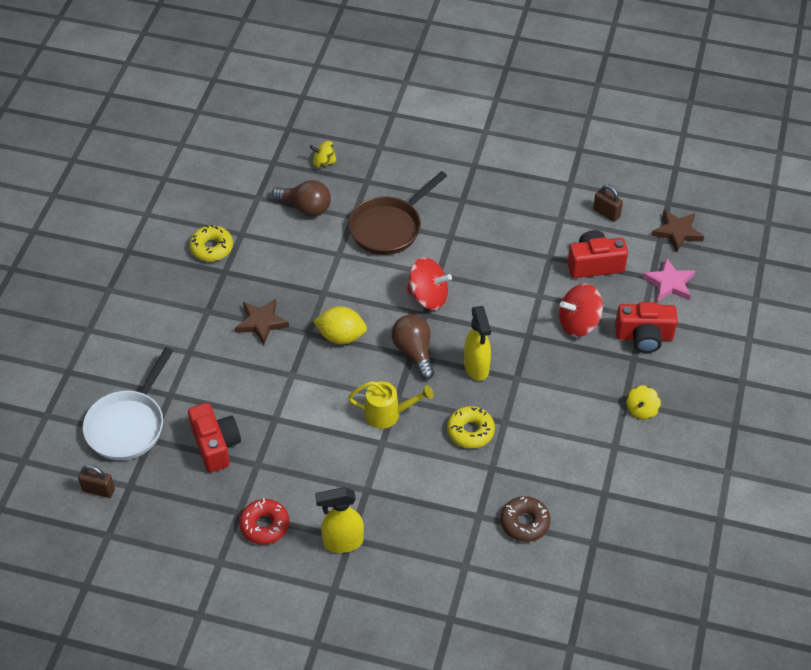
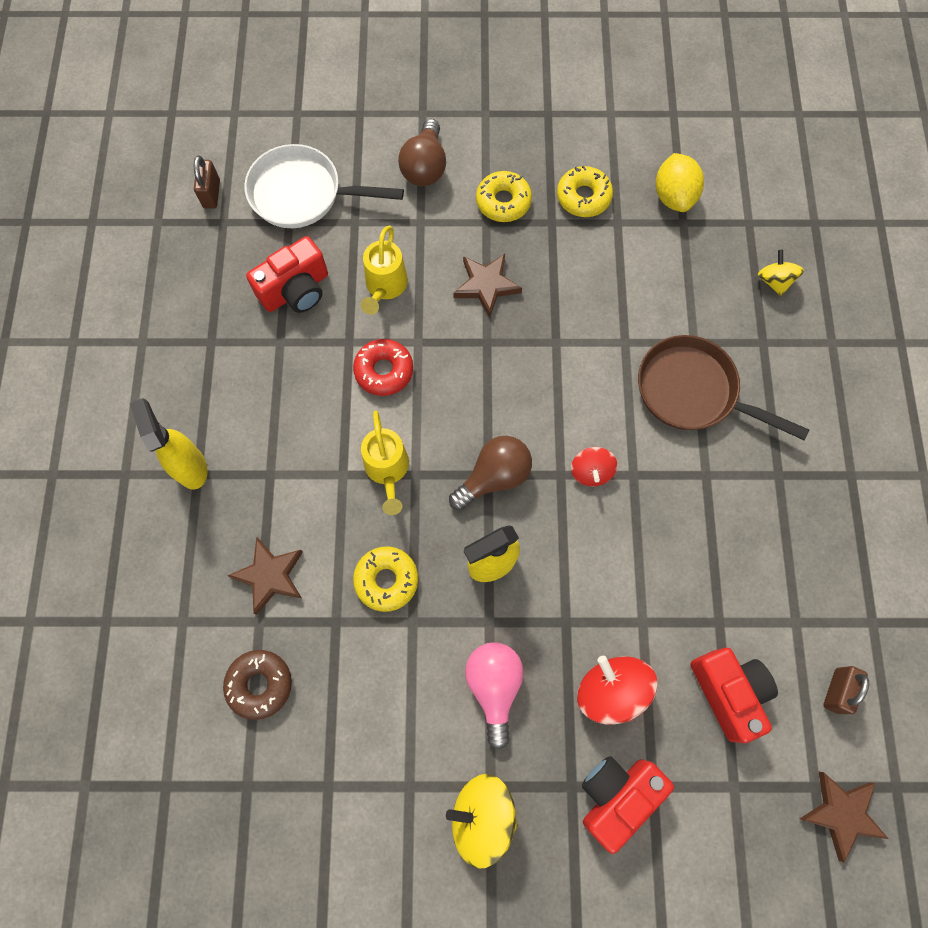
camera: 75 degrees right, 20 degrees up
red donut [239,498,289,545] -> red donut moved to [353,339,413,396]
brown light bulb [272,180,331,217] -> brown light bulb moved to [398,119,446,186]
yellow lemon [313,306,367,344] -> yellow lemon moved to [656,153,704,212]
red spinning top [407,257,452,310] -> red spinning top [571,447,617,487], size x0.61
red camera [615,302,678,353] -> red camera turned 60 degrees clockwise [582,756,674,854]
yellow spinning top [626,385,661,420] -> yellow spinning top [446,774,518,869], size x1.63
pink star [642,257,695,301] -> none
none -> brown star [228,537,303,615]
none -> yellow watering can [361,226,408,315]
none -> pink light bulb [465,642,524,749]
none -> yellow donut [476,171,532,222]

